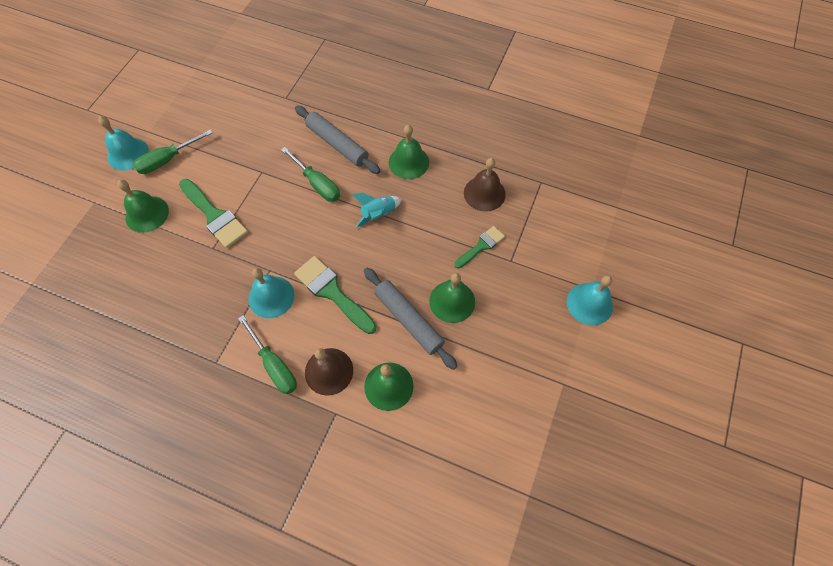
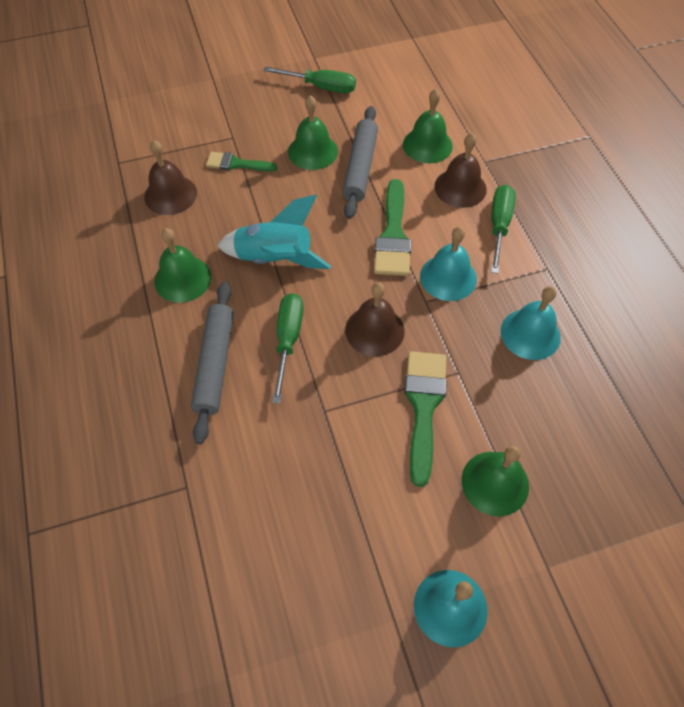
camera: 130 degrees left, 5 degrees down
green screwdriver [133,130,212,174] -> green screwdriver moved to [263,67,356,93]
turquoise rocket [352,193,402,228] -> turquoise rocket [217,195,331,269], size x1.62
turquoise bell [567,275,613,325] -> turquoise bell moved to [501,286,561,360]
none -> brown bell [345,283,405,356]

